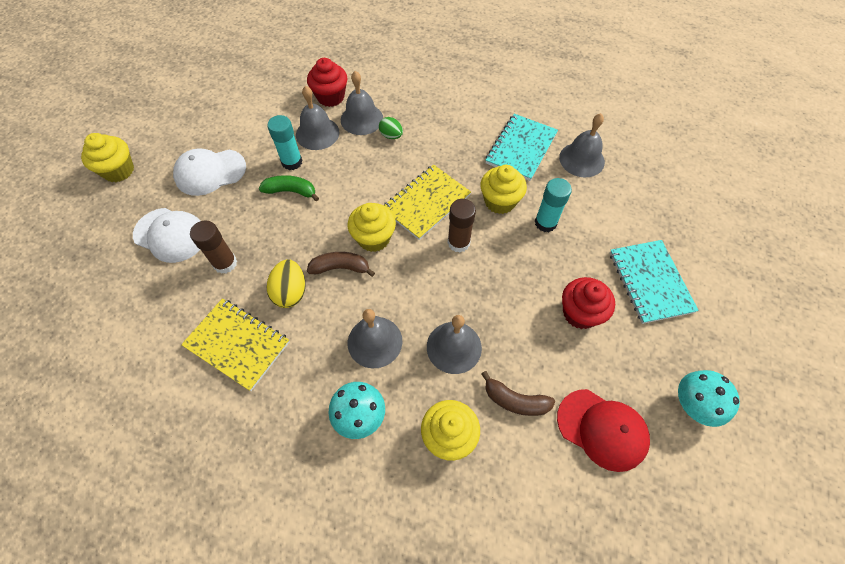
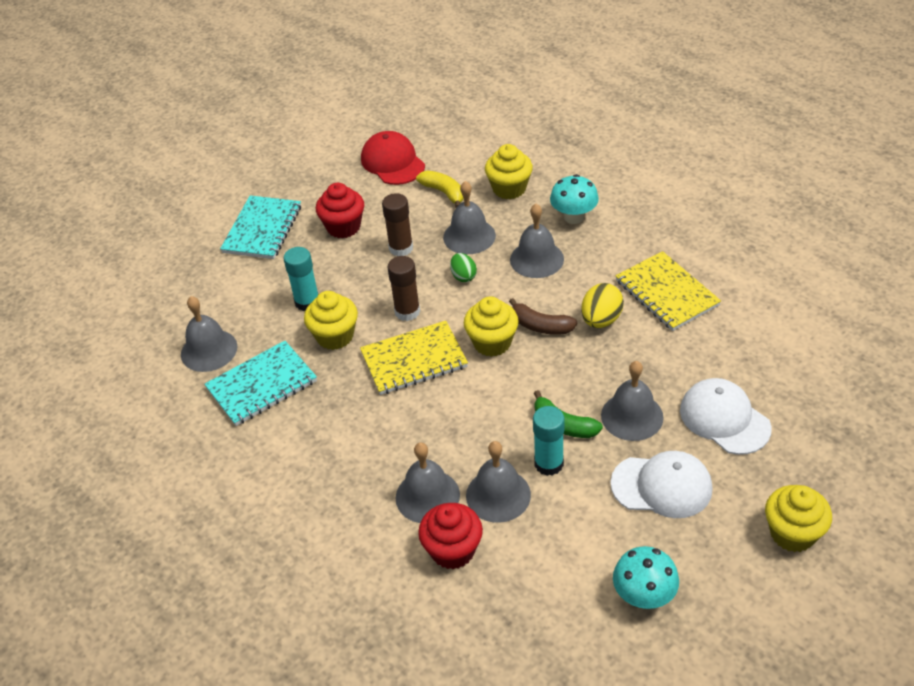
camera: 150 degrees left, 15 degrees down
brown glue stick [190,220,237,274] -> brown glue stick moved to [382,193,413,256]
green egg [379,117,403,139] -> green egg moved to [450,253,477,282]
brown banana [481,371,555,416] -> yellow banana [416,171,464,208]
turquoise mushroom [678,370,740,427] -> turquoise mushroom moved to [613,546,679,609]
none -> grey bell [601,361,664,441]

